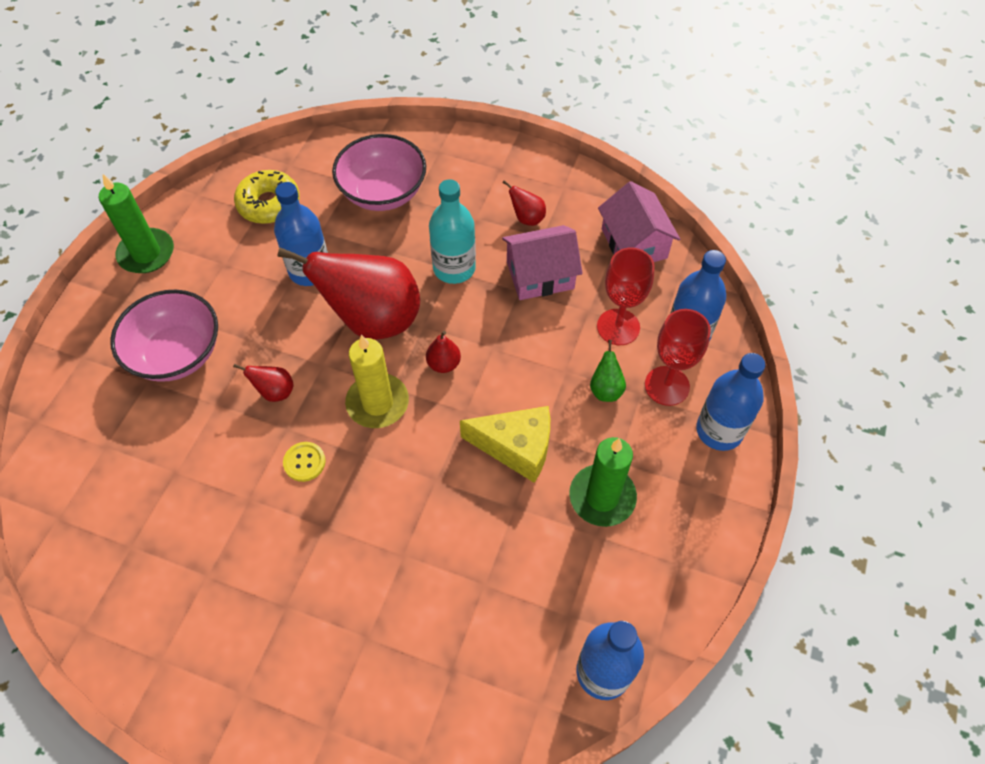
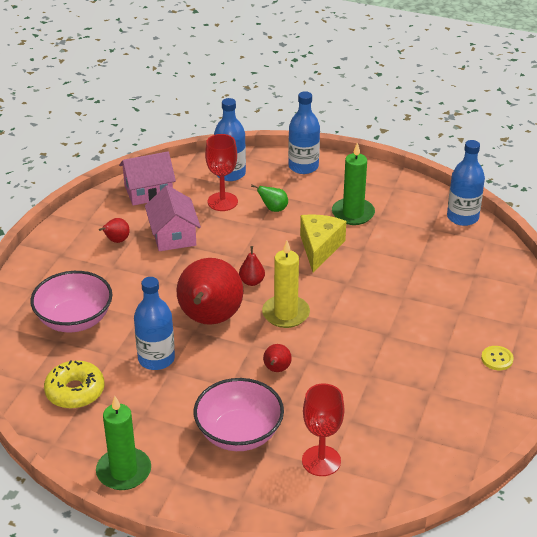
camera: 90 degrees left, 20 degrees down
yellow button [283,442,326,482] -> yellow button moved to [481,346,514,370]
turquoise bottle [429,179,476,284] -> none
red goblet [645,309,711,406] -> red goblet moved to [302,383,345,476]

